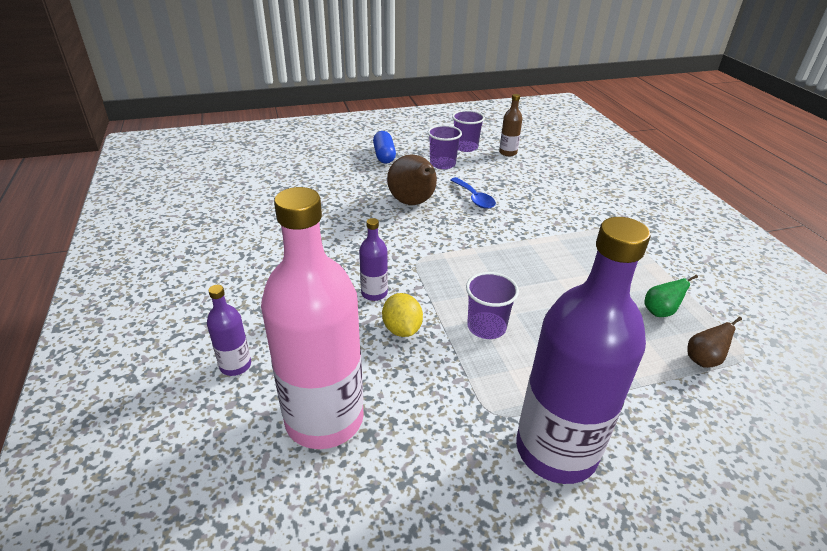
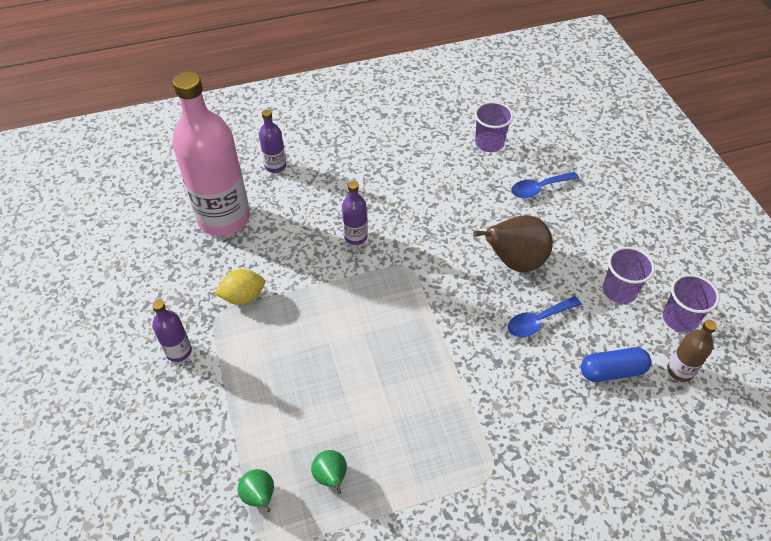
camera: 90 degrees right, 15 degrees up
blue capsule [373,131,396,164] -> blue capsule moved to [581,347,651,382]
yellow lemon [382,293,423,337] -> yellow lemon moved to [215,269,265,305]
purple cup [466,272,519,339] -> purple cup moved to [475,101,513,152]
purple bottle [516,217,651,484] -> purple bottle [152,300,192,362], size x0.43
brown pear [687,317,742,368] -> green pear [237,469,274,512]
none -> blue spoon [511,172,579,198]

